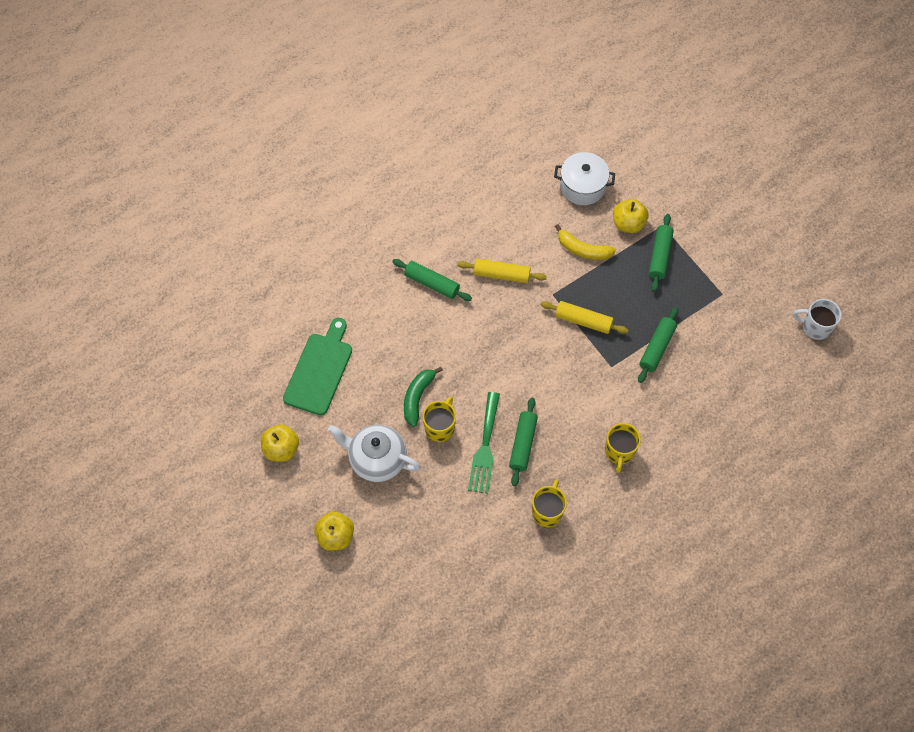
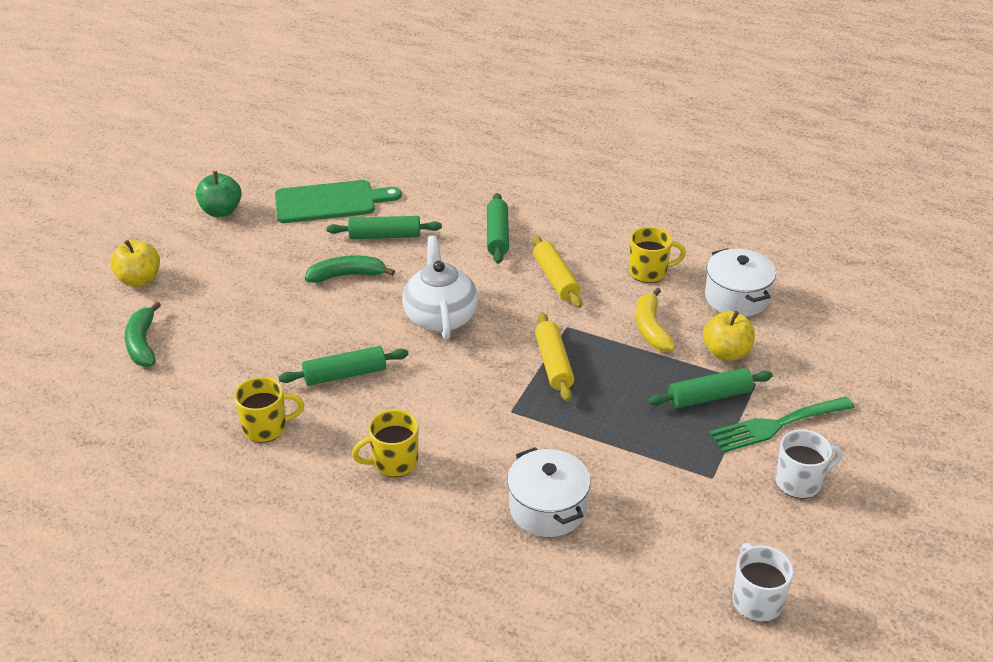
camera: 60 degrees right, 25 degrees down
yellow apple [261,424,299,462] -> green apple [196,171,242,217]
white teapot [328,425,421,482] -> white teapot moved to [402,235,478,340]
yellow mug [423,396,456,442] -> yellow mug moved to [629,227,686,283]
green fork [468,392,500,494] -> green fork moved to [709,397,855,453]
green rolling pin [638,307,678,383] -> green rolling pin moved to [327,216,442,239]
none -> green banana [125,302,161,367]
none -> white pot [507,447,591,537]
none -> white mug [776,430,843,499]

